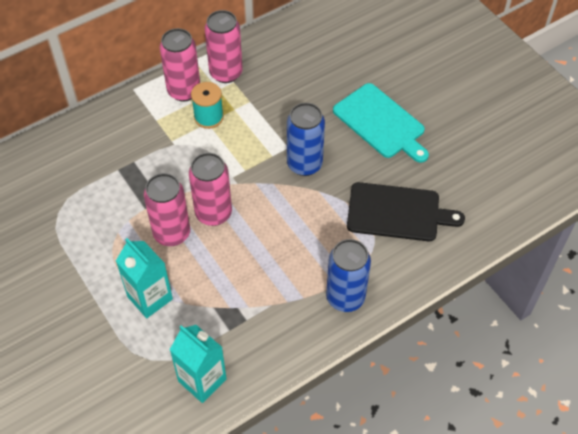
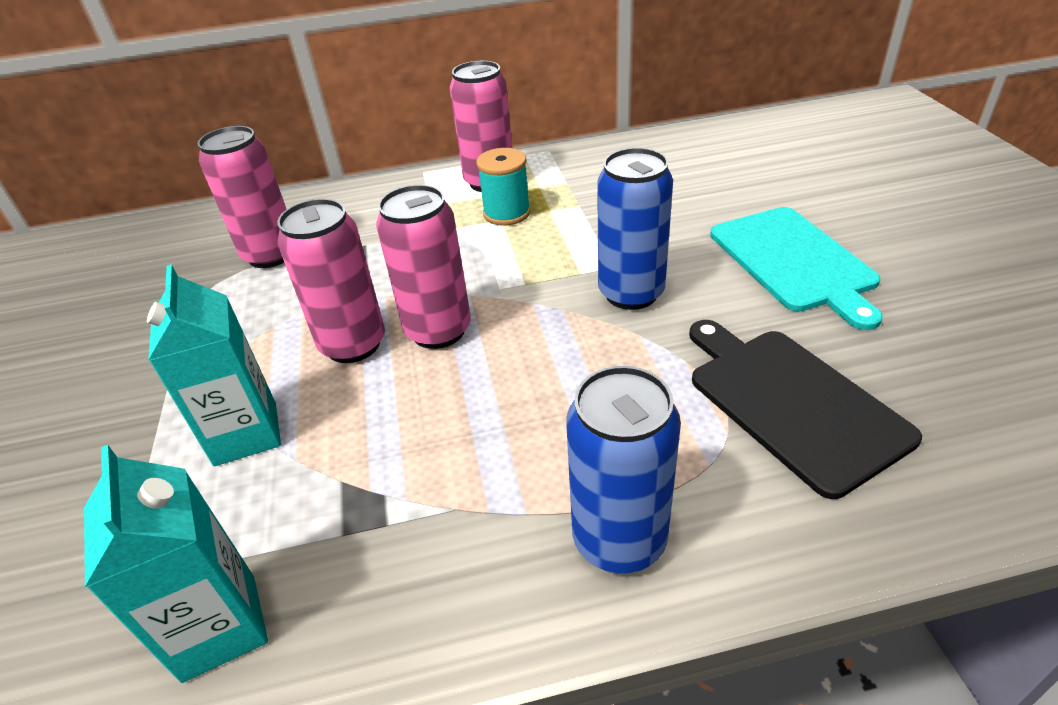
camera: 25 degrees right, 15 degrees down
pink can [204,10,243,83] -> pink can moved to [197,126,286,268]
black cutting board [347,182,465,241] -> black cutting board turned 150 degrees counterclockwise [689,320,922,499]

